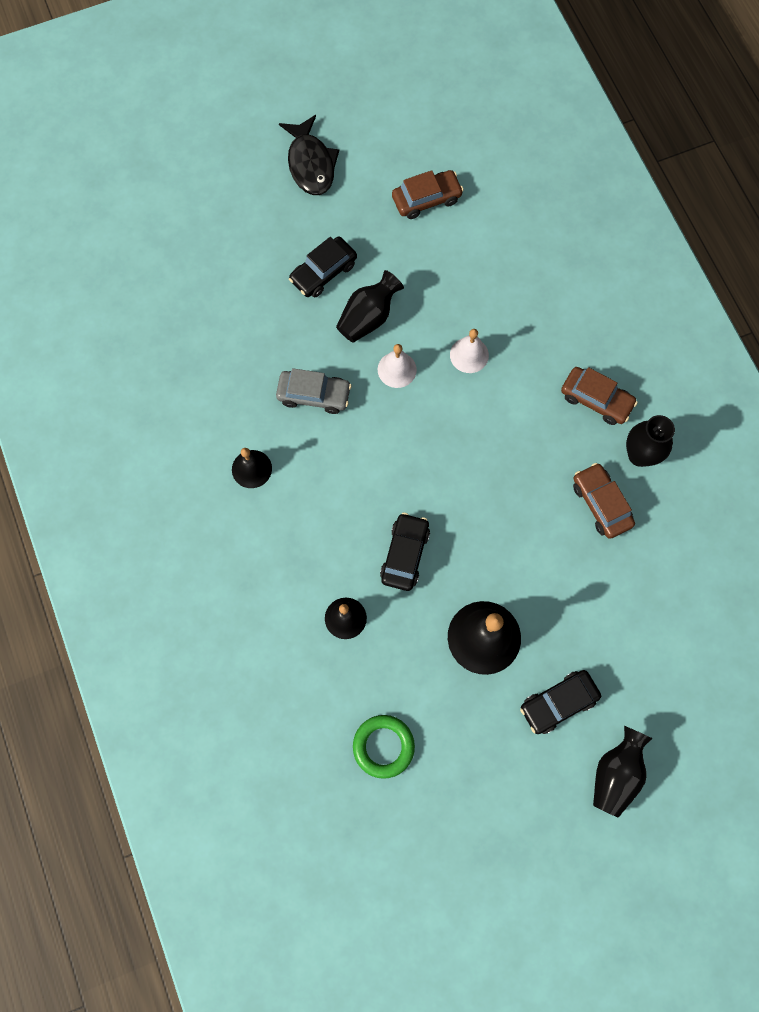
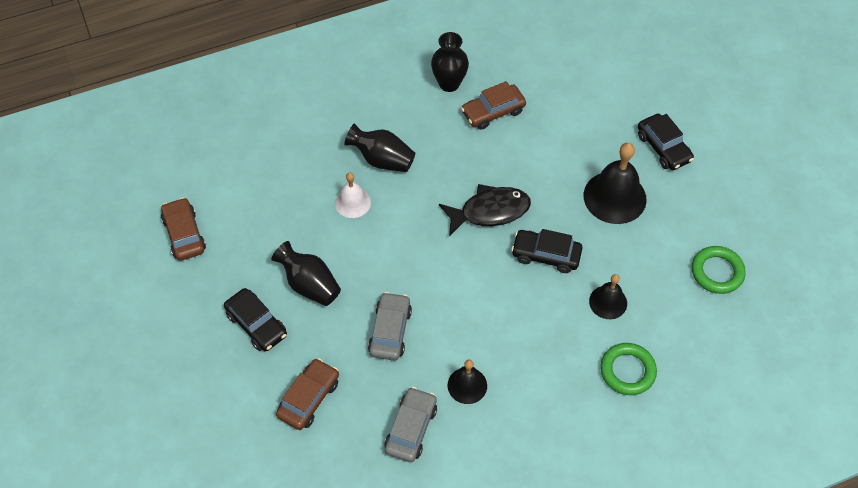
camera: 90 degrees left, 15 degrees down
black fish [279,115,339,195] -> black fish moved to [439,184,531,236]
white bell [378,344,417,388] -> none
brown car [561,367,638,425] -> brown car moved to [276,358,339,430]
black vase [593,726,653,818] -> black vase moved to [344,123,415,172]
none -> grey car [384,387,437,462]
none -> green ring [600,343,657,395]

